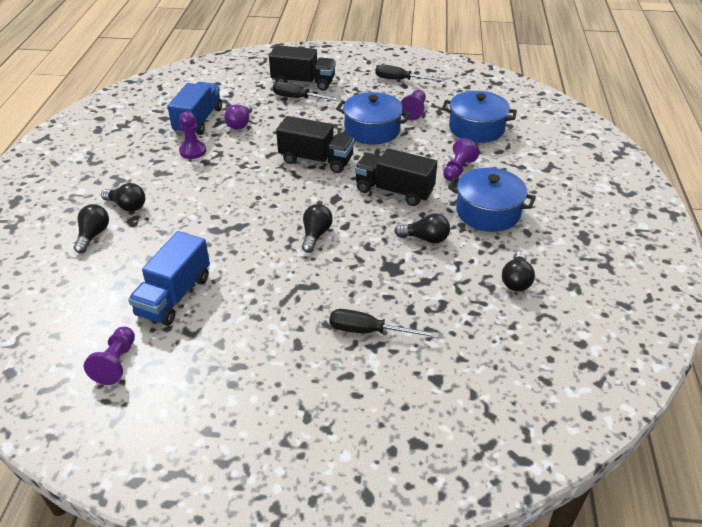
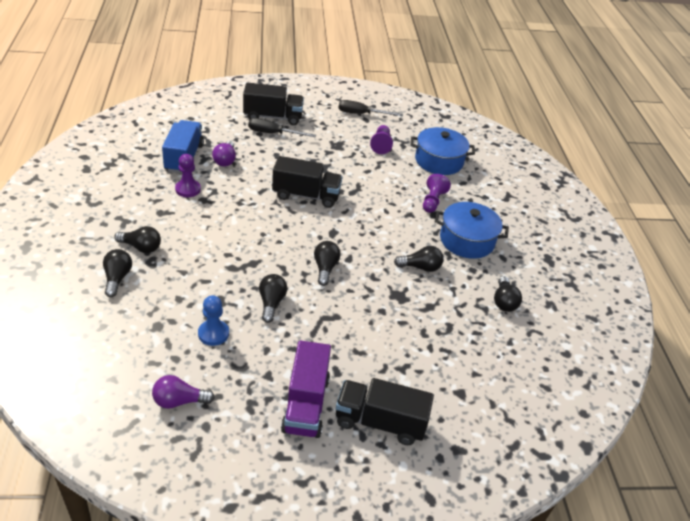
camera: 15 degrees left, 0 degrees up
purple pawn [84,327,135,385] -> purple light bulb [152,375,215,409]
blue truck [128,231,210,326] -> blue pawn [198,295,229,346]
black screwdriver [329,309,439,338] -> none
blue pot [336,92,410,145] -> none
black truck [355,148,437,206] -> black truck moved to [336,378,434,445]
none -> black light bulb [259,274,287,323]
none -> purple truck [281,340,331,438]

